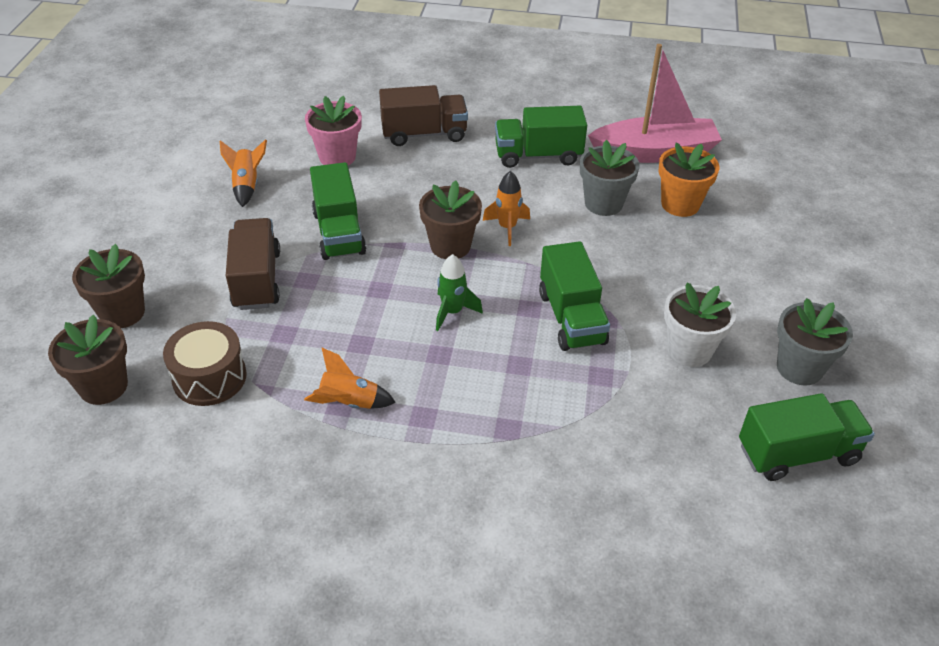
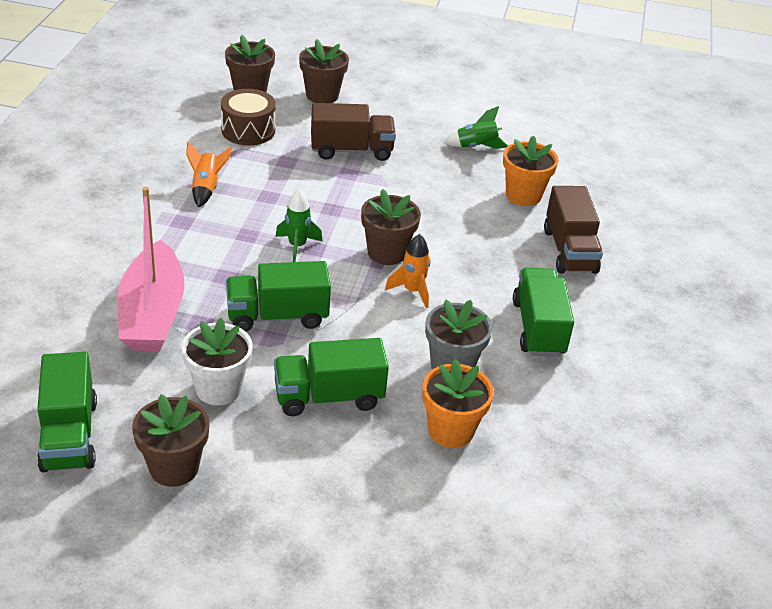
camera: 90 degrees right, 5 degrees down
orange rocket [220,139,267,207] -> green rocket [444,106,508,149]
pink flower pot [305,96,362,165] -> orange flower pot [503,136,559,206]
green truck [310,162,366,260] -> green truck moved to [274,338,389,416]
pink boat [588,44,722,163] -> pink boat moved to [117,187,184,351]
grey flower pot [777,298,853,386] -> brown flower pot [132,394,210,487]

